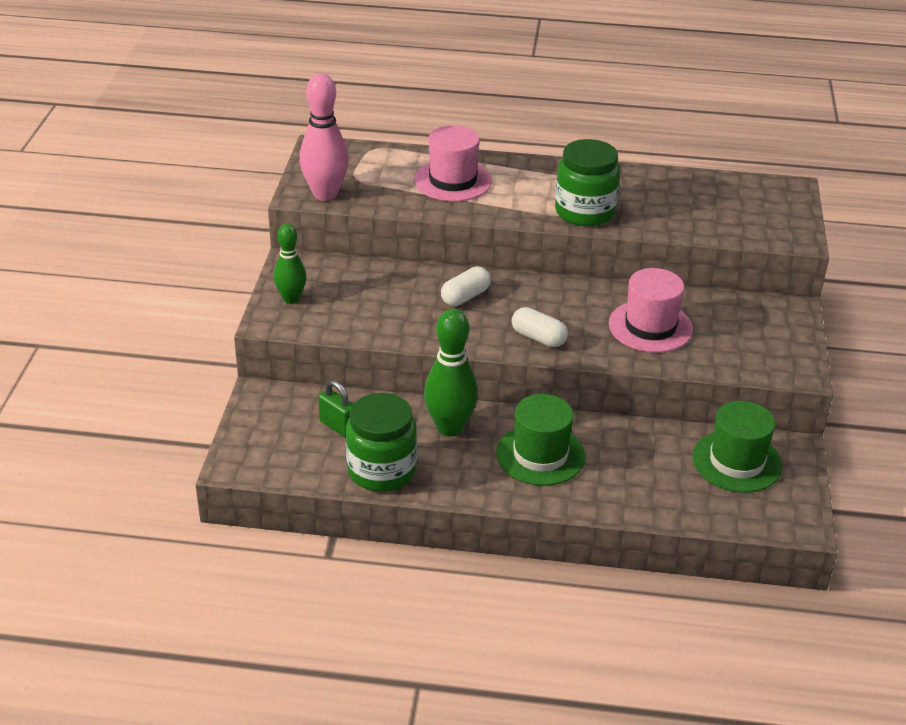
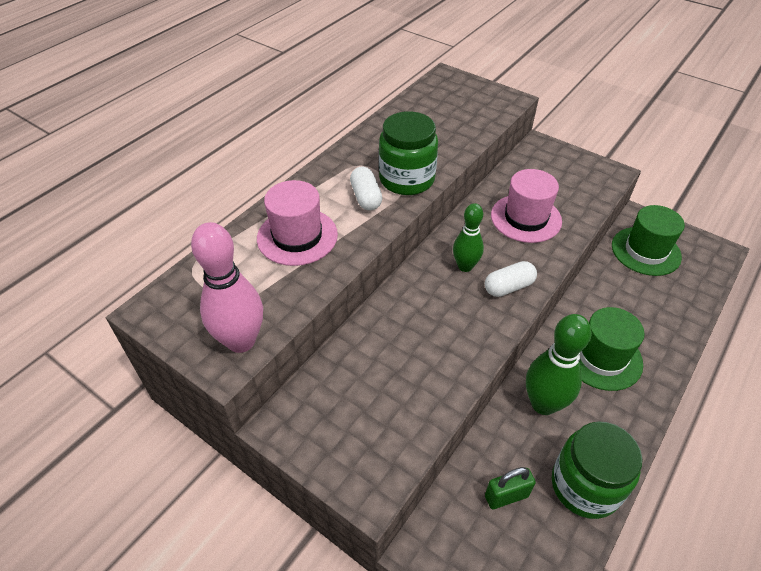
camera: 60 degrees left, 10 degrees up
green bowling pin [274,224,306,304] -> green bowling pin moved to [453,203,484,272]
white capsule [441,267,491,306] -> white capsule moved to [350,167,382,211]

